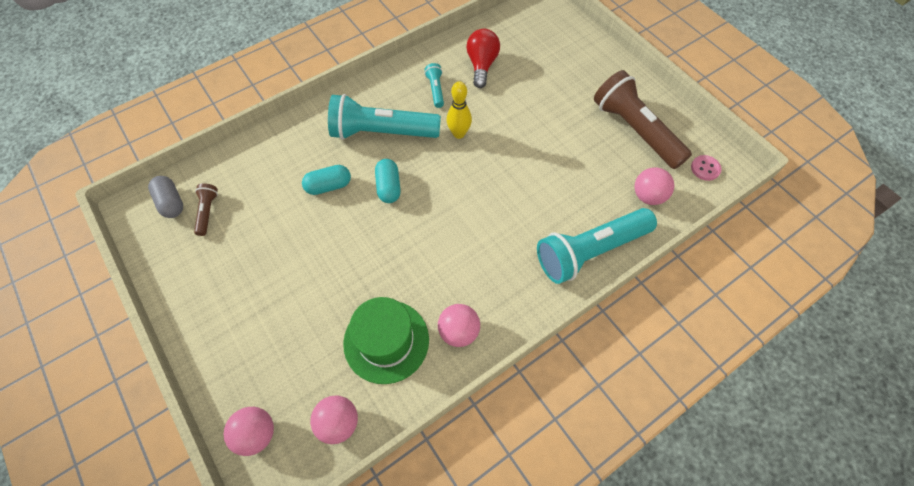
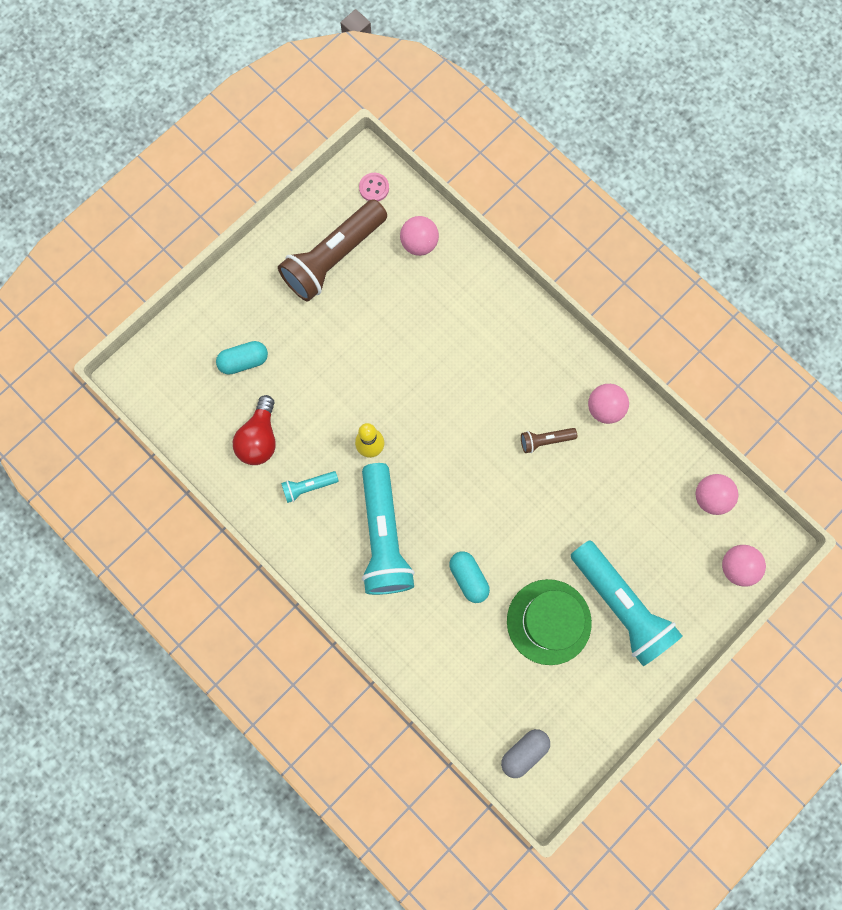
camera: 100 degrees left, 15 degrees up
brown flashlight [194,183,218,236] -> brown flashlight moved to [521,428,577,453]
green hat [343,297,429,384] -> green hat moved to [507,579,592,665]
turquoise capsule [375,159,401,203] -> turquoise capsule moved to [216,341,268,375]
red light bulb [466,29,500,88] -> red light bulb turned 75 degrees counterclockwise [233,395,276,465]
turquoise flashlight [537,208,657,284] -> turquoise flashlight moved to [571,540,683,666]

